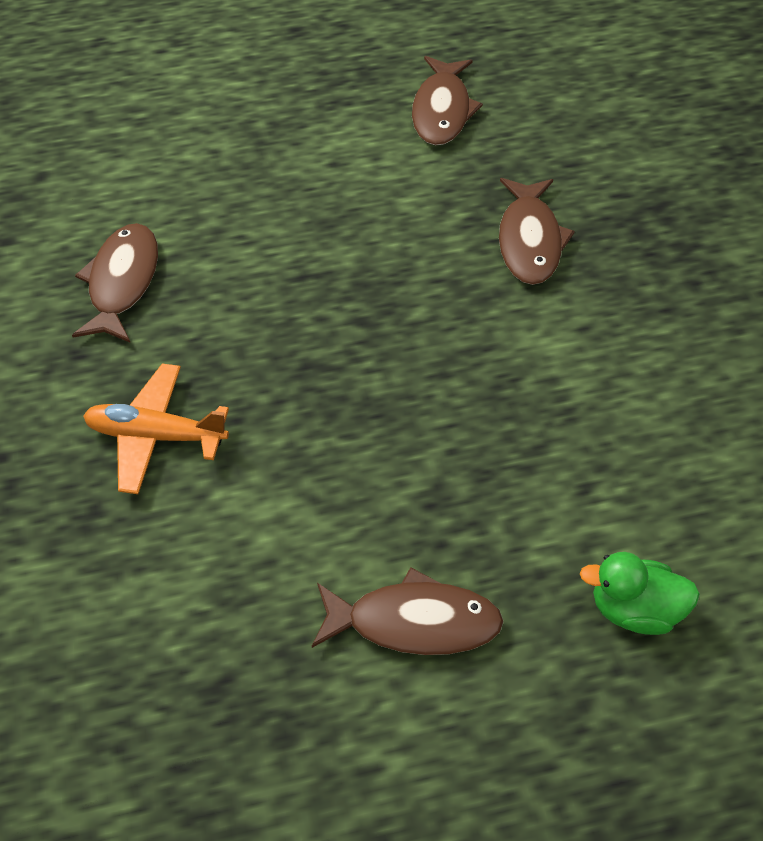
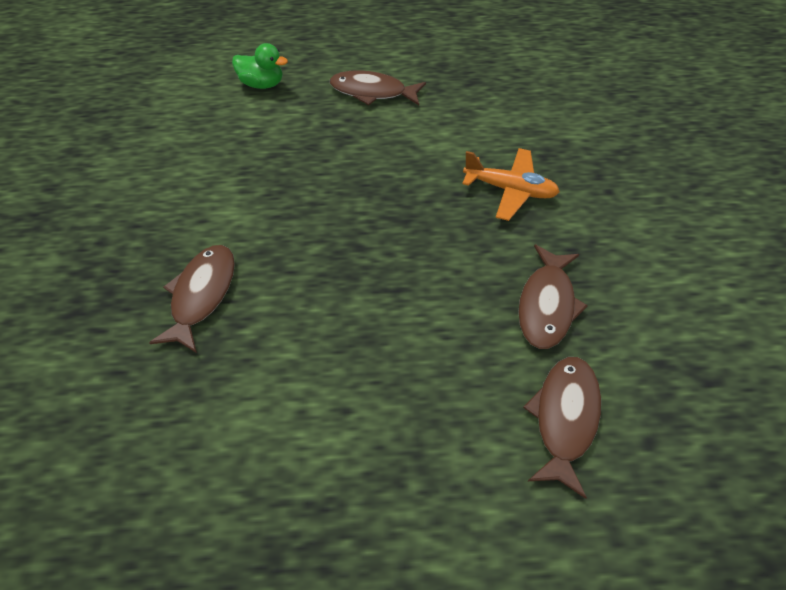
camera: 170 degrees left, 0 degrees up
brown fish [412,56,483,145] -> brown fish moved to [523,357,601,499]

